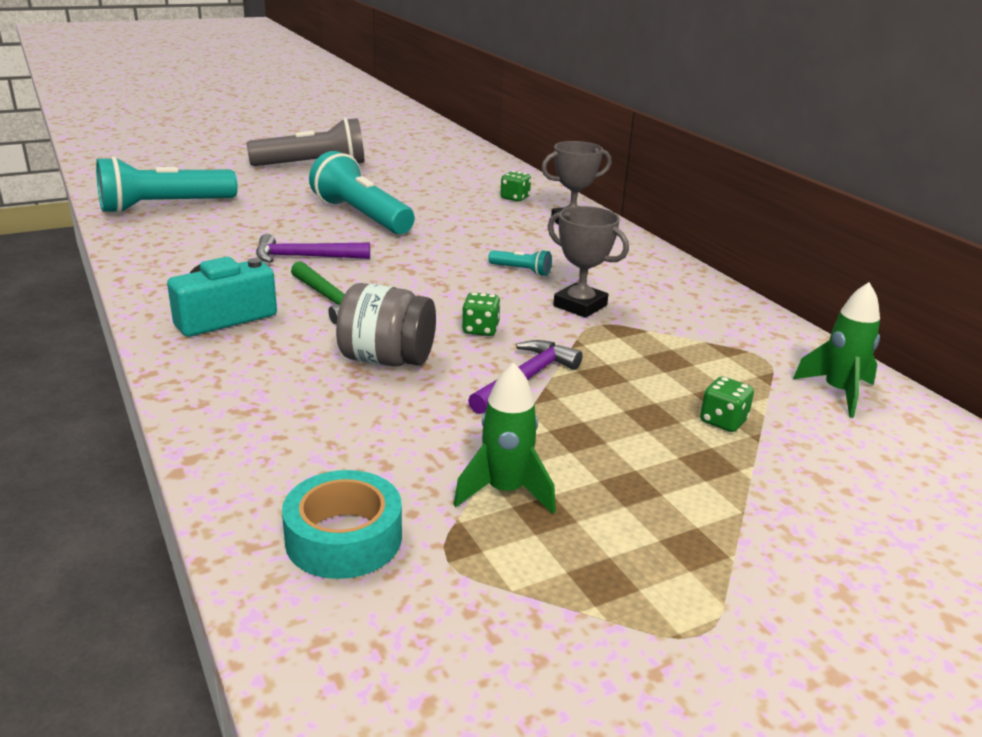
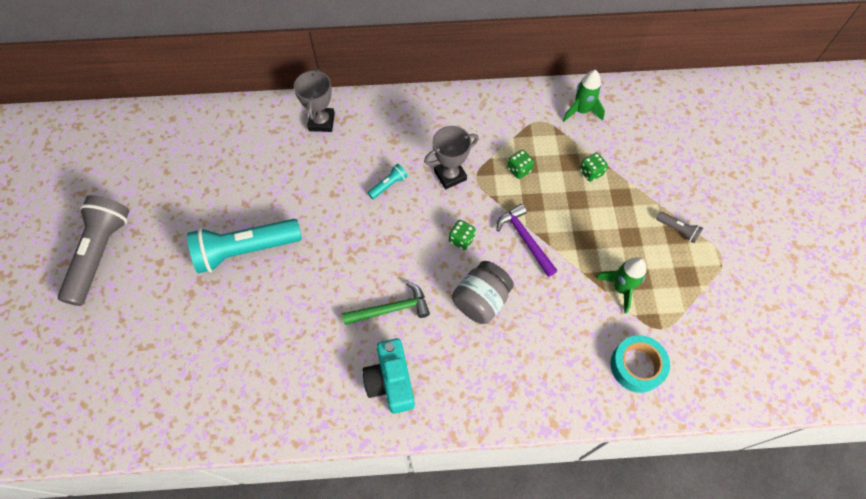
camera: 65 degrees left, 35 degrees up
turquoise flashlight [96,156,238,214] -> none
purple hammer [256,234,370,263] -> none
green dice [500,171,531,202] -> green dice moved to [507,150,534,179]
none -> grey flashlight [656,212,703,243]

